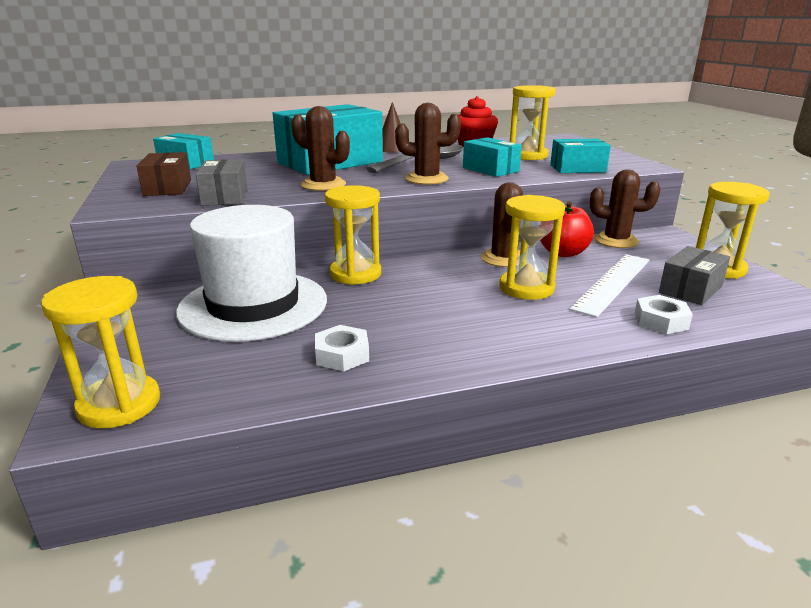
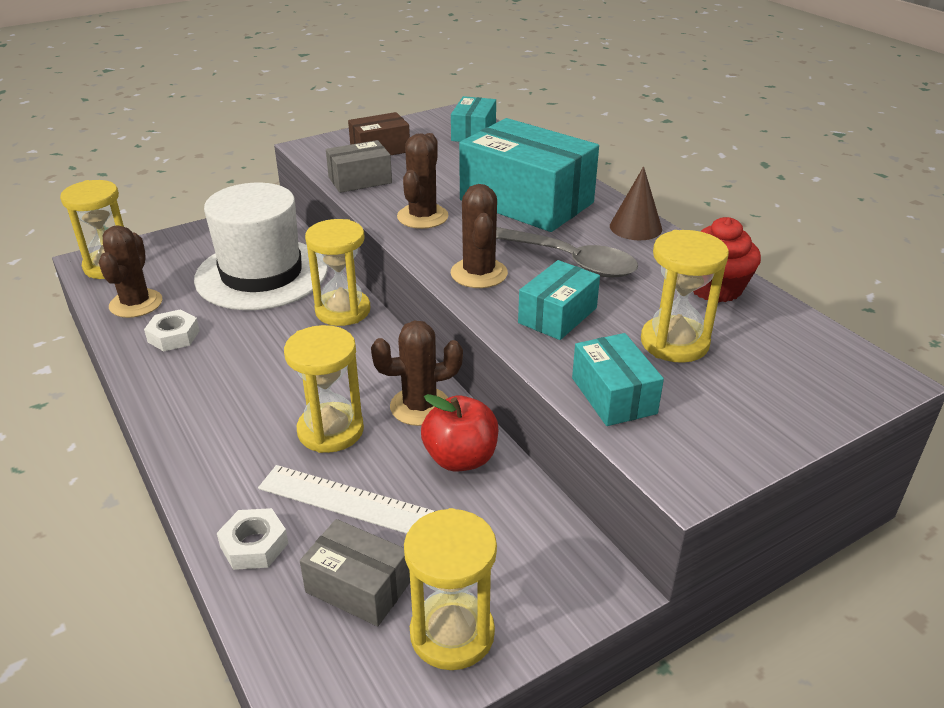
camera: 75 degrees right, 10 degrees up
brown cactus [590,169,660,248] -> brown cactus moved to [99,225,162,318]

